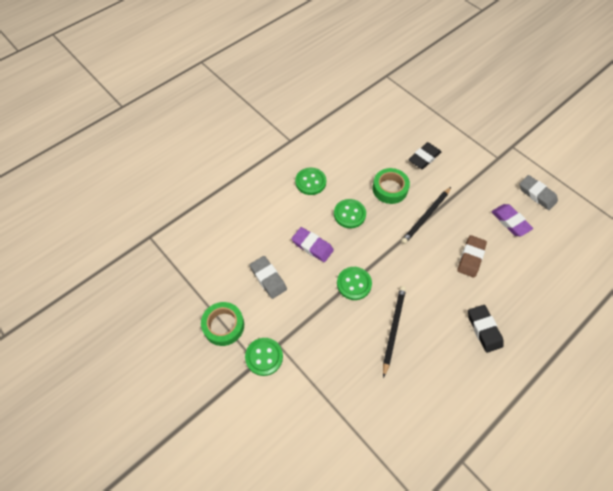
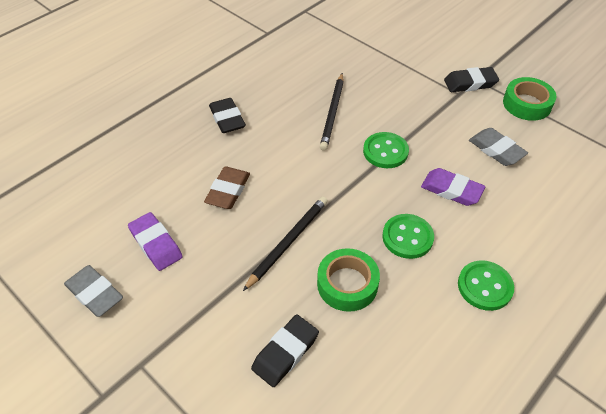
camera: 175 degrees right, 10 degrees down
green button [245,338,283,376] -> black eraser [444,67,499,92]

